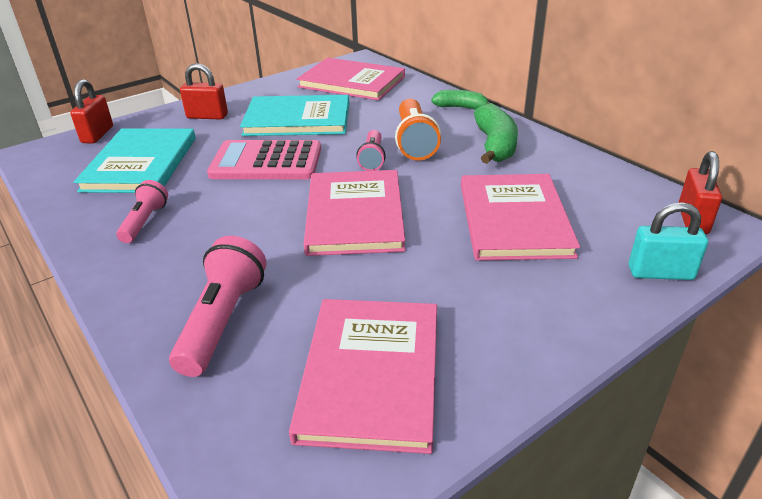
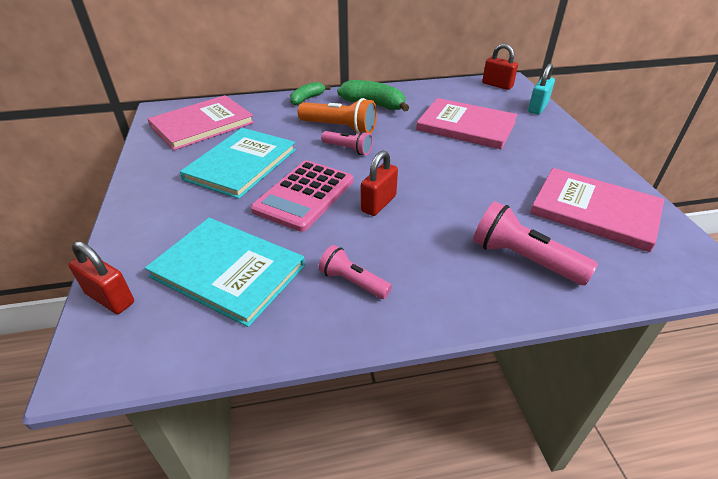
camera: 65 degrees left, 5 degrees up
red padlock [180,63,228,120] -> red padlock moved to [361,150,398,216]
pink book [304,170,405,256] -> none

